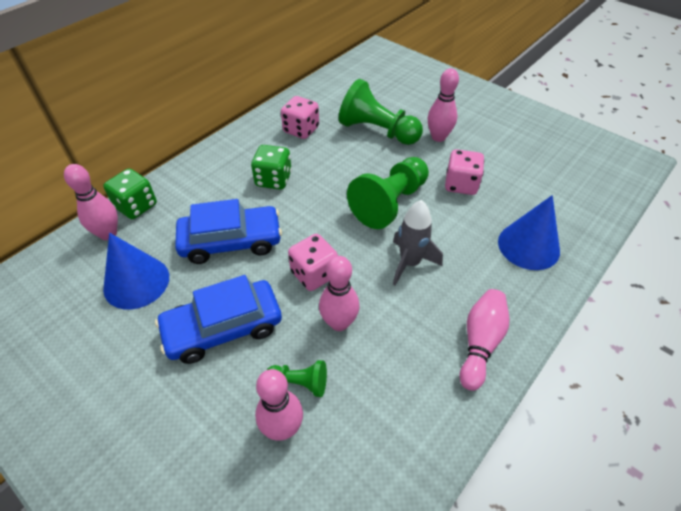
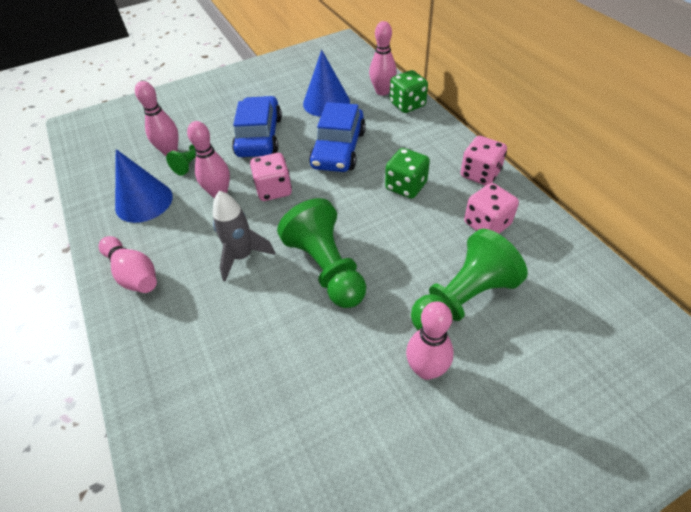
camera: 115 degrees right, 0 degrees up
pink dice [445,149,484,195] -> pink dice moved to [460,136,507,186]
blue cone [498,195,560,270] -> blue cone moved to [115,149,173,223]

